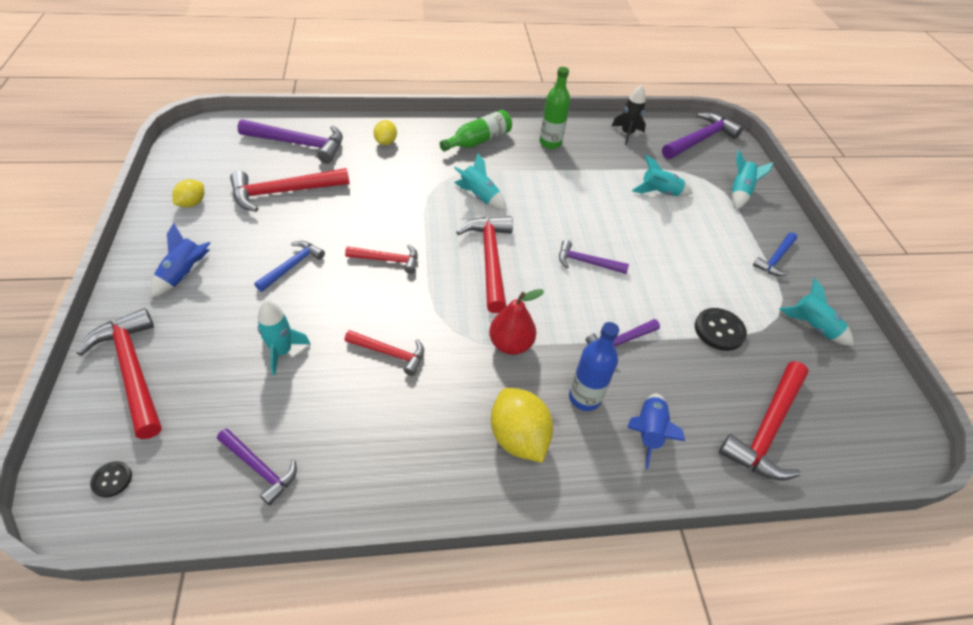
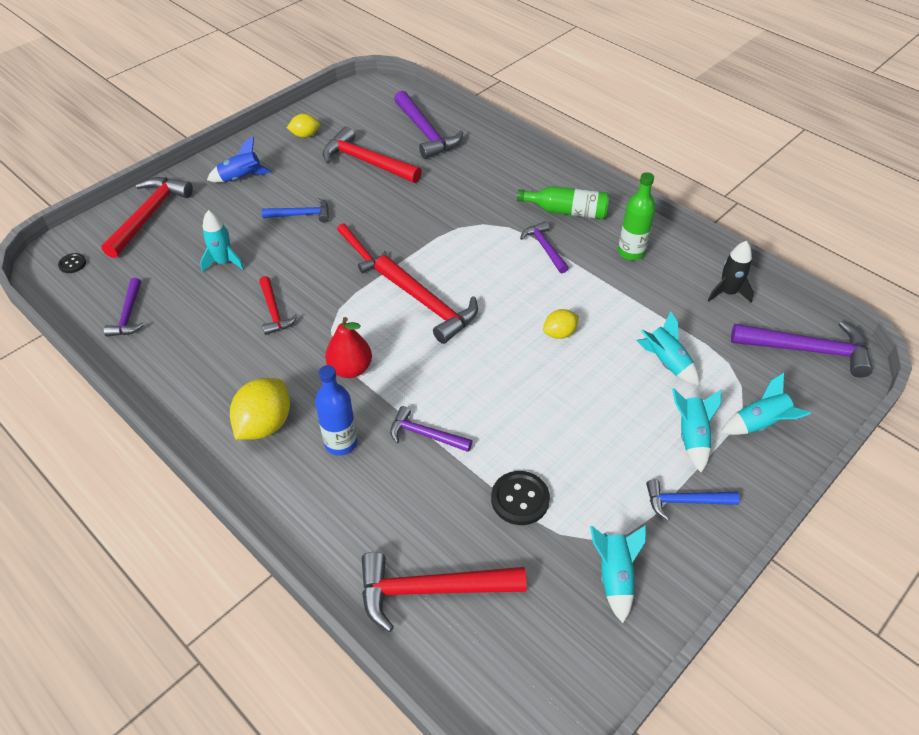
camera: 55 degrees right, 0 degrees up
yellow lemon [374,120,397,145] -> yellow lemon moved to [543,309,579,339]
turquoise rocket [454,153,507,210] -> turquoise rocket moved to [672,388,721,472]
red hammer [456,216,513,313] -> red hammer turned 90 degrees clockwise [374,255,478,344]
purple hammer [559,240,629,274] -> purple hammer moved to [520,221,569,273]
blue rocket [627,393,685,469] -> none

